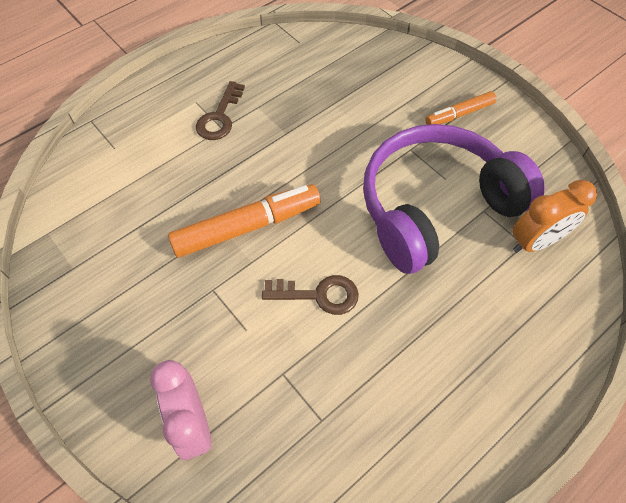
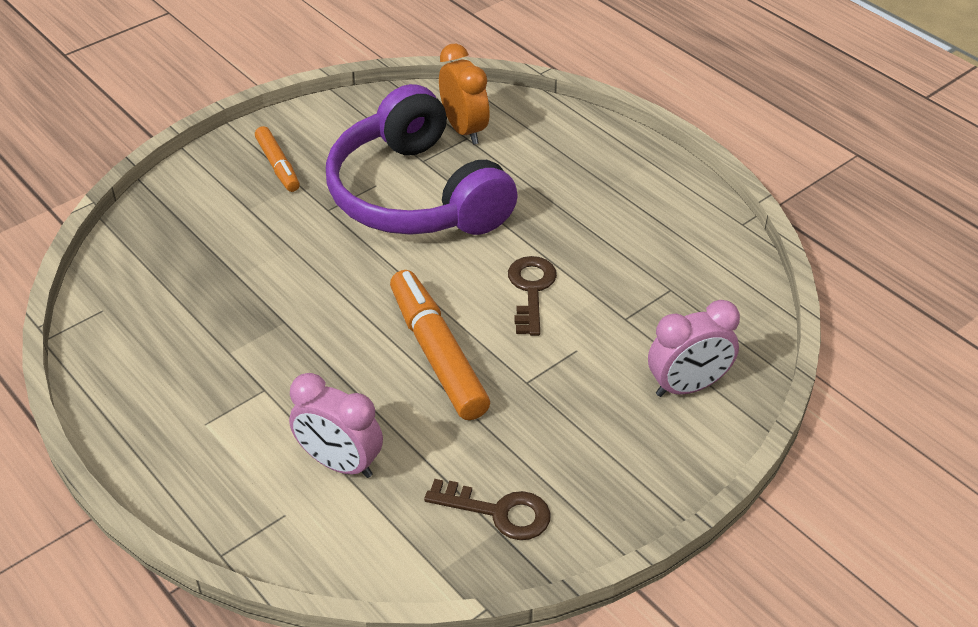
camera: 90 degrees left, 15 degrees down
brown key [196,81,245,140] -> brown key moved to [424,479,551,540]
none -> pink clock [289,373,383,478]

